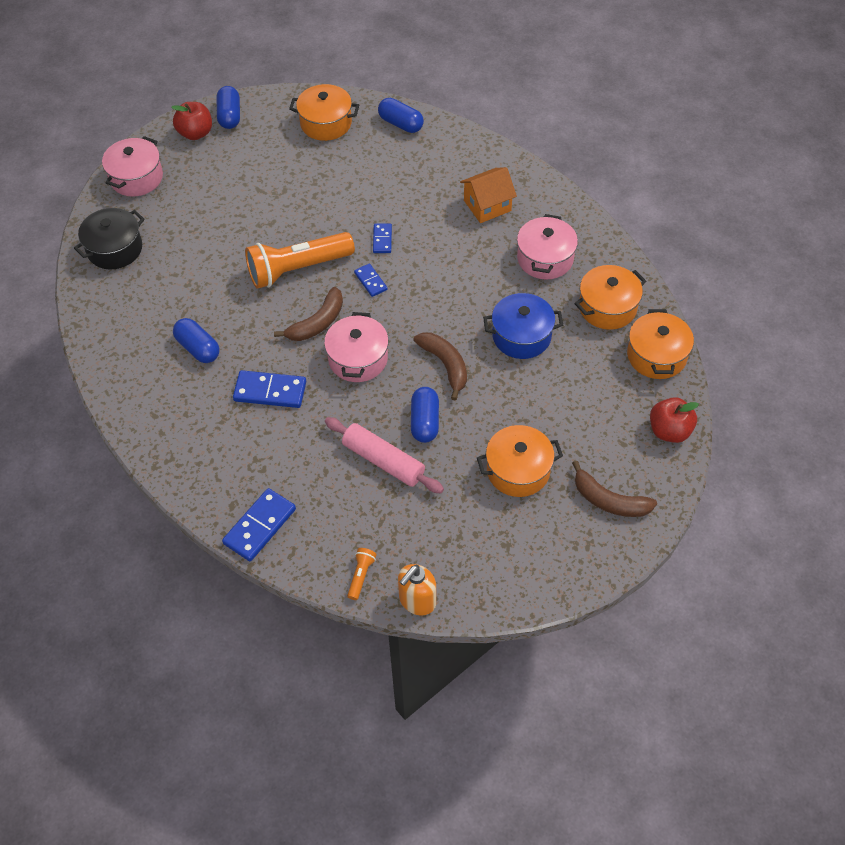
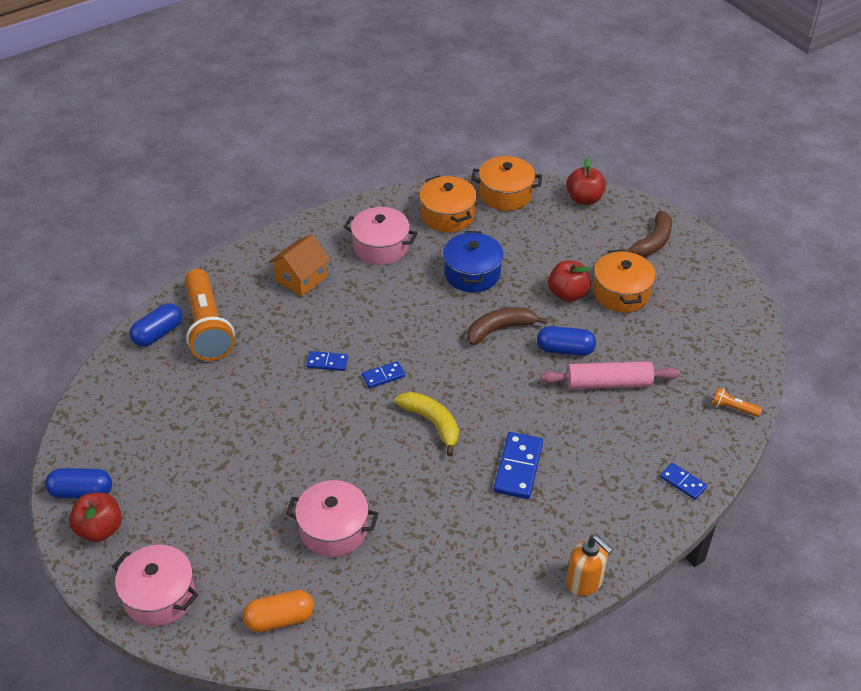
camera: 85 degrees left, 10 degrees down
black pot [74,208,145,269] -> orange capsule [243,590,314,632]
blue capsule [173,318,220,363] -> none
blue domino [222,488,296,561] -> blue domino [660,463,707,500], size x0.58
orange flashlight [245,232,355,289] -> orange flashlight moved to [185,269,235,361]
brown banana [274,287,343,341] -> yellow banana [395,392,459,456]
orange pot [289,84,359,141] -> none
pink pot [324,312,389,382] -> pink pot moved to [286,480,379,557]
pink rolling pin [325,417,444,493] -> pink rolling pin turned 45 degrees clockwise [540,361,680,389]
orange soap dispenser [398,564,436,615] -> orange soap dispenser moved to [566,535,613,596]
orange house [460,167,517,223] -> orange house turned 60 degrees clockwise [269,234,331,297]
none -> red apple [548,261,591,302]

